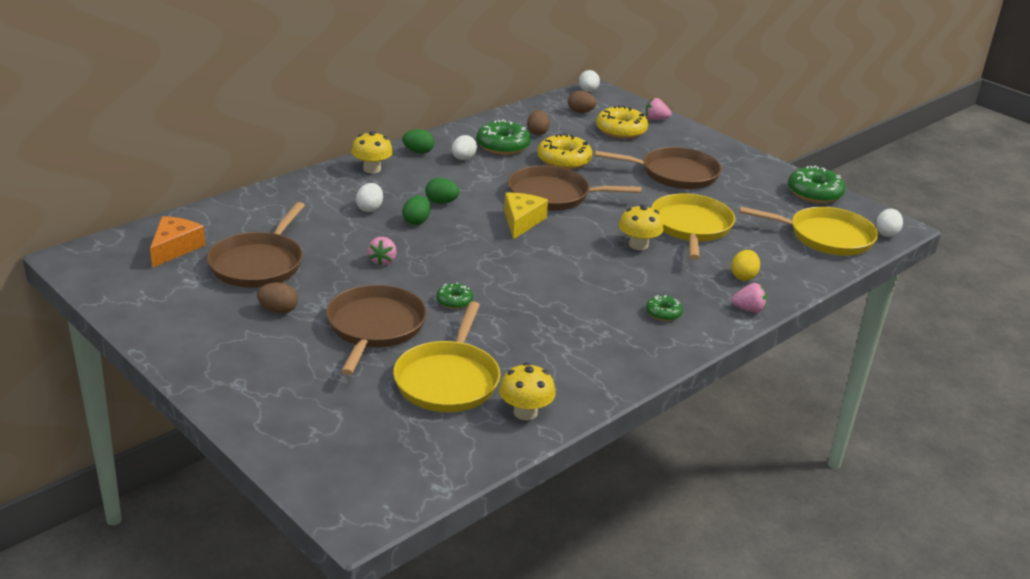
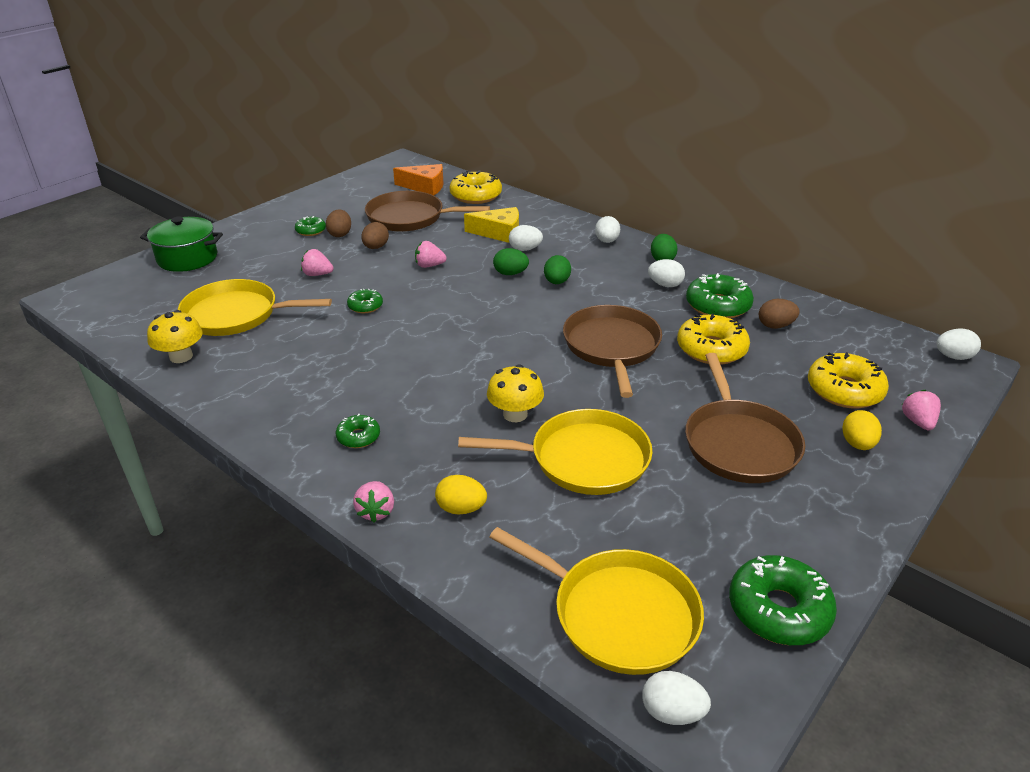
camera: 85 degrees right, 5 degrees up
brown pan [326,285,427,375] -> pink strawberry [301,249,334,276]
yellow mushroom [351,131,393,173] -> white egg [595,216,620,243]
yellow cheese [504,193,548,239] -> yellow cheese moved to [464,207,519,243]
brown egg [568,91,597,113] -> brown egg moved to [361,222,389,249]
yellow pan [739,207,878,256] -> yellow pan turned 60 degrees counterclockwise [490,527,704,675]
none -> green pot [140,216,223,272]
none -> green donut [295,216,326,236]
none -> yellow donut [449,170,502,204]
none -> yellow egg [842,410,882,450]

